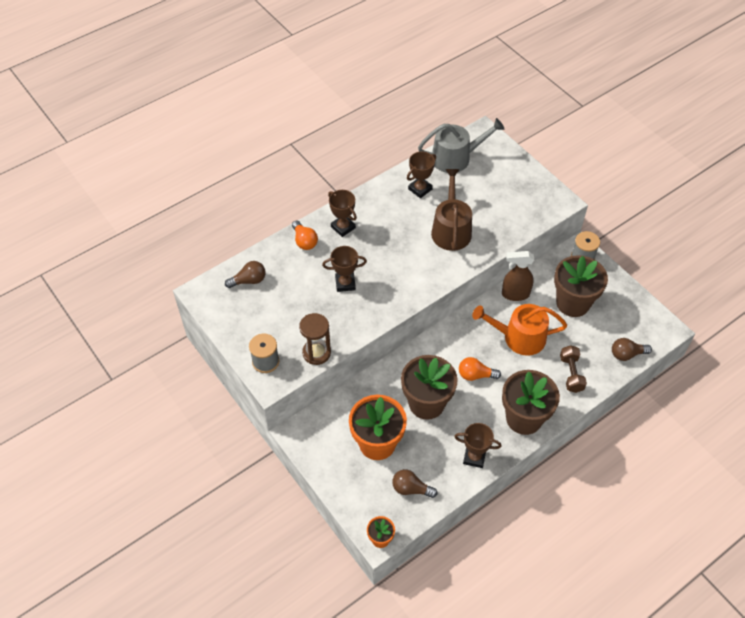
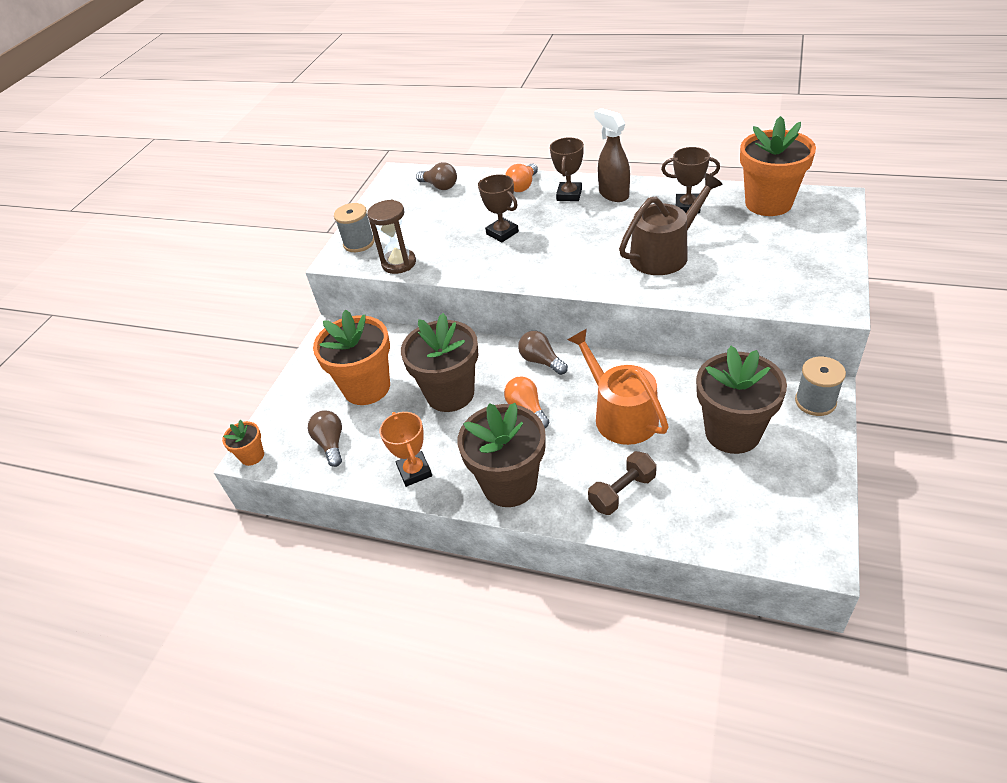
camera: 60 degrees right, 10 degrees down
grey watering can [418,118,504,173] -> orange flower pot [740,116,816,216]
brown trophy [454,423,502,468] -> orange trophy [380,412,432,487]
brown spray bottle [502,251,534,301] -> brown spray bottle moved to [594,108,630,202]
brown light bulb [612,338,652,361] -> brown light bulb moved to [518,331,568,375]

